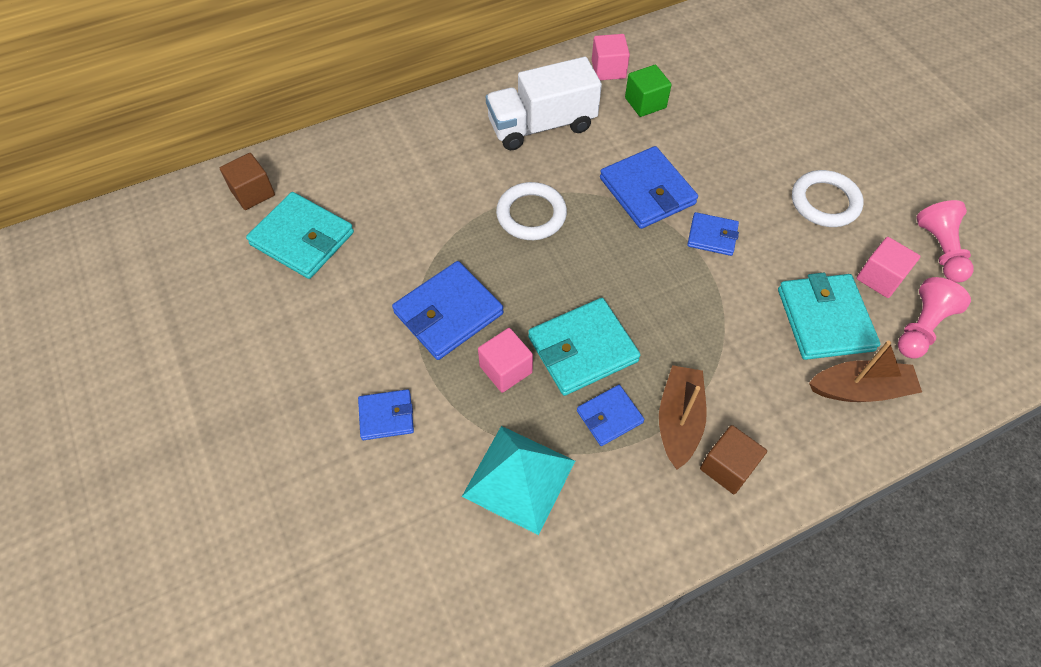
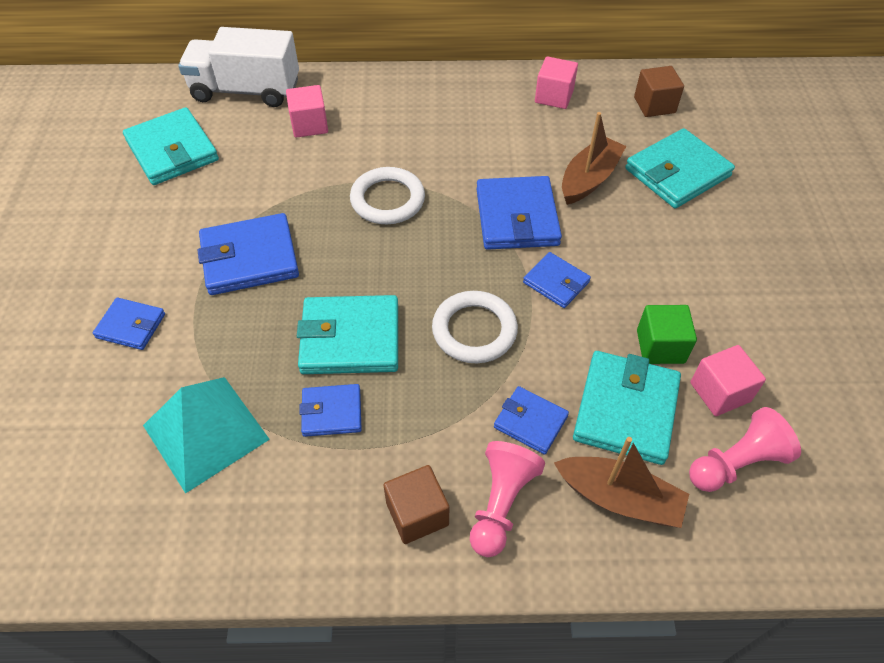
camera: 25 degrees right, 5 degrees down
brown cube [220,153,275,210] -> brown cube moved to [634,66,684,117]
pink cube [478,328,533,393] -> pink cube moved to [286,85,328,138]
white truck [486,57,602,150] -> white truck moved to [178,27,299,107]
green cube [625,65,672,117] -> green cube moved to [637,305,697,364]
brown boat [659,365,707,470] -> brown boat moved to [562,112,626,205]
white ring [792,170,863,227] -> white ring moved to [432,291,518,363]
pink pawn [916,200,974,283] -> pink pawn moved to [470,441,545,557]
none -> blue wallet [494,386,569,455]
none -> turquoise wallet [625,128,735,208]

